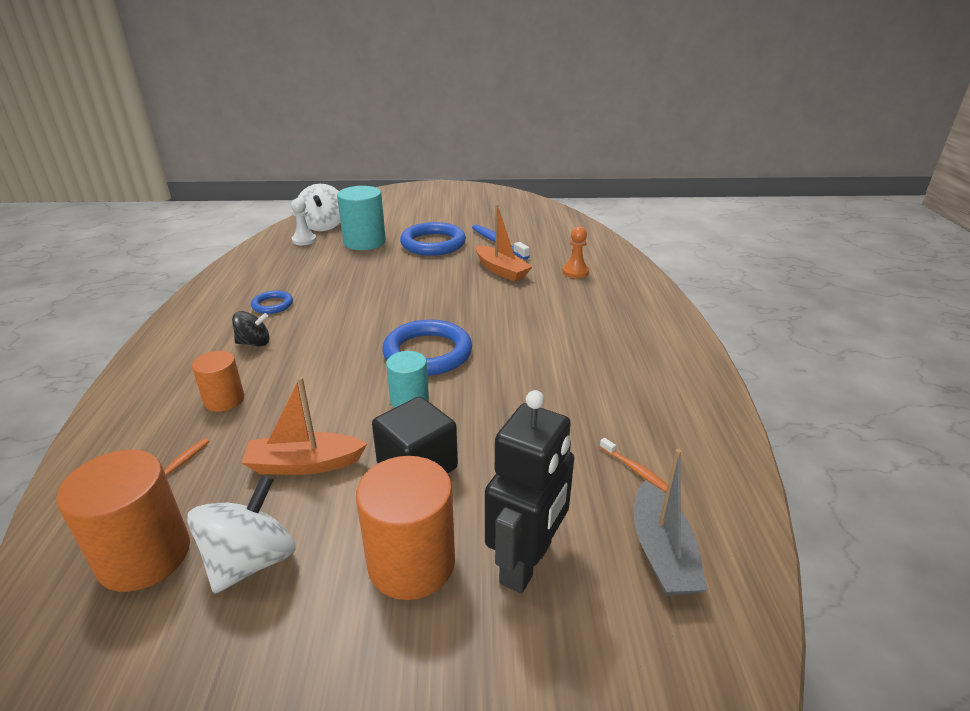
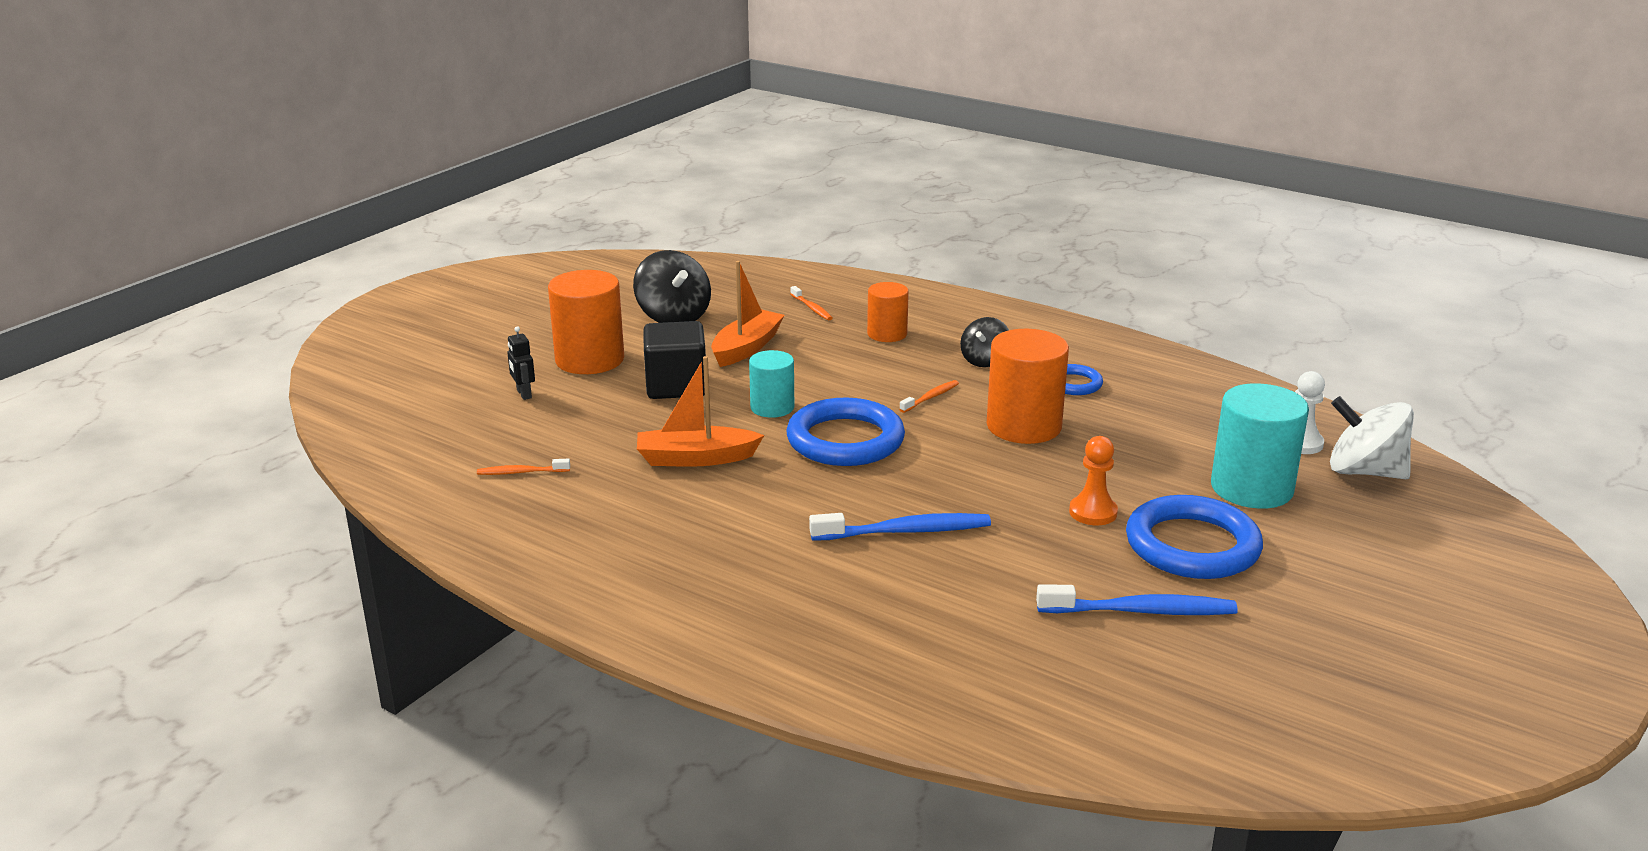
camera: 125 degrees right, 5 degrees down
orange cylinder [56,450,190,592] -> orange cylinder moved to [987,329,1069,444]
white spinning top [187,475,296,594] -> black spinning top [633,250,711,323]
orange boat [475,204,532,282] -> orange boat moved to [637,356,764,467]
black robot [485,390,574,593] -> black robot [508,326,535,400], size x0.42
orange pawn [562,226,589,278] -> orange pawn moved to [1069,436,1118,525]
grey boat [634,449,708,596] -> none
none -> blue toothbrush [809,513,991,541]
none -> orange toothbrush [899,380,959,413]

